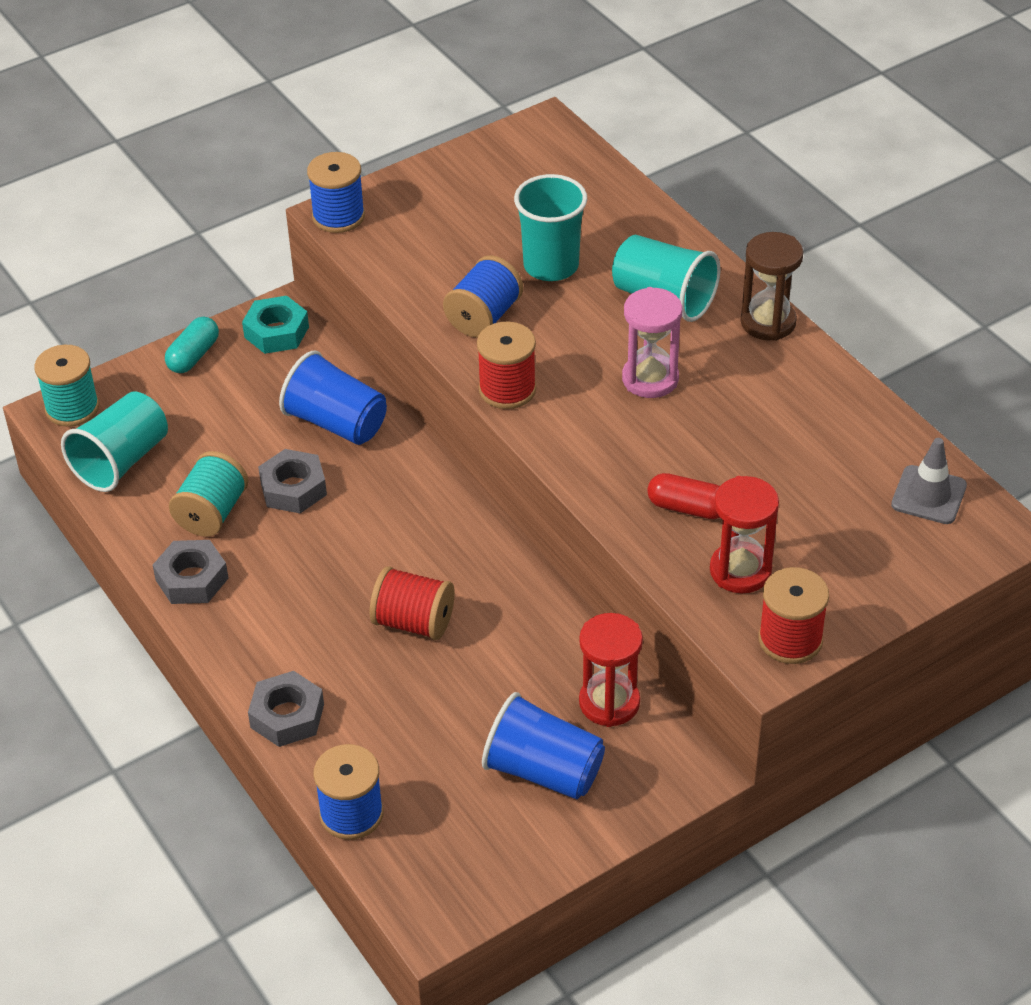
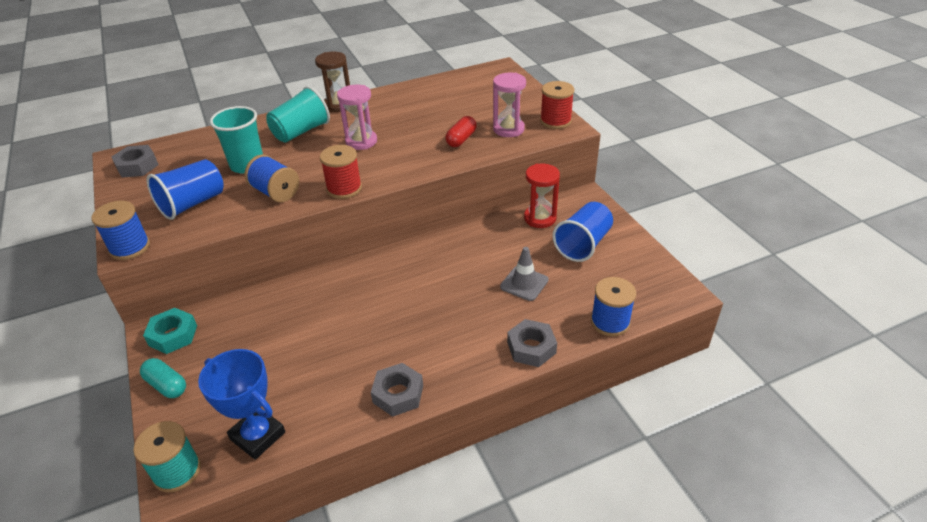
camera: 80 degrees left, 5 degrees down
turquoise cup [61,392,168,492] -> blue trophy [198,349,285,460]
turquoise spool [169,451,248,537] -> none
grey nut [258,449,327,513] -> grey nut moved to [112,145,159,178]
blue cup [279,351,387,445] -> blue cup moved to [146,159,224,220]
red spool [370,566,455,640] -> none
red hourglass [710,476,779,593] -> pink hourglass [493,73,526,137]
grey traffic cone [891,438,967,524] -> grey traffic cone moved to [500,247,549,301]

